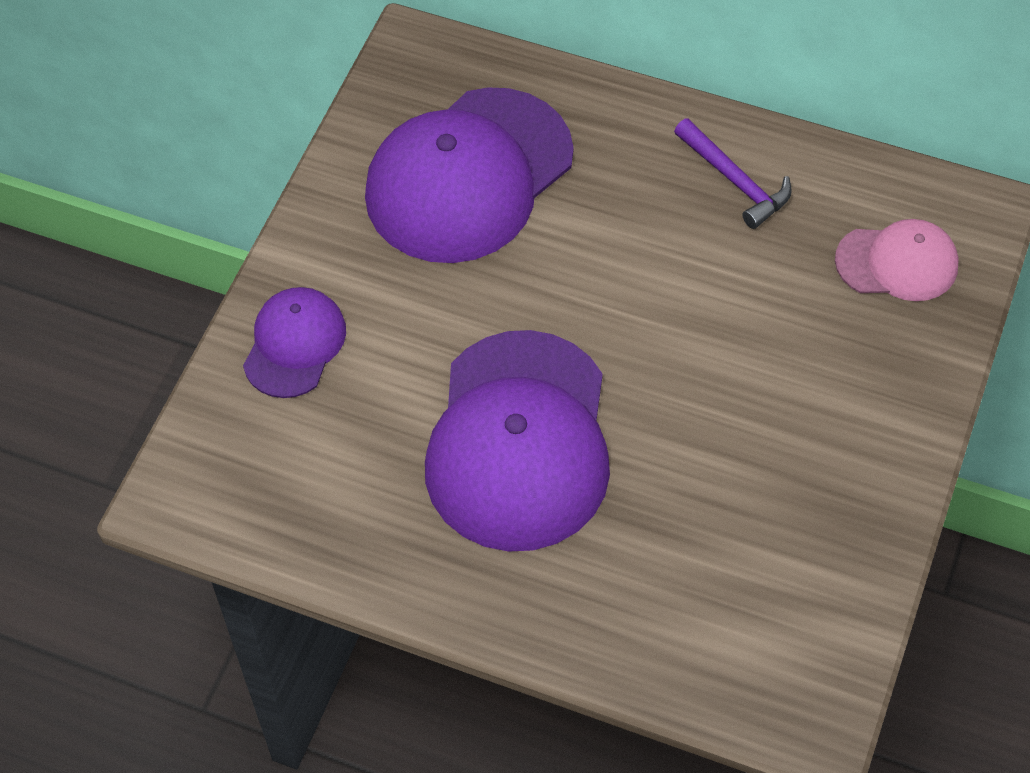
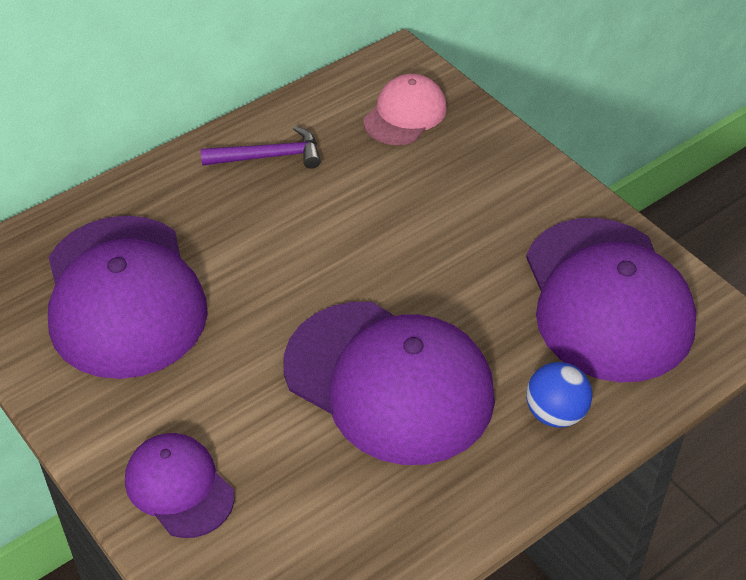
camera: 60 degrees left, 10 degrees down
none -> purple cap [526,218,696,382]
none -> blue ball [526,362,592,428]

